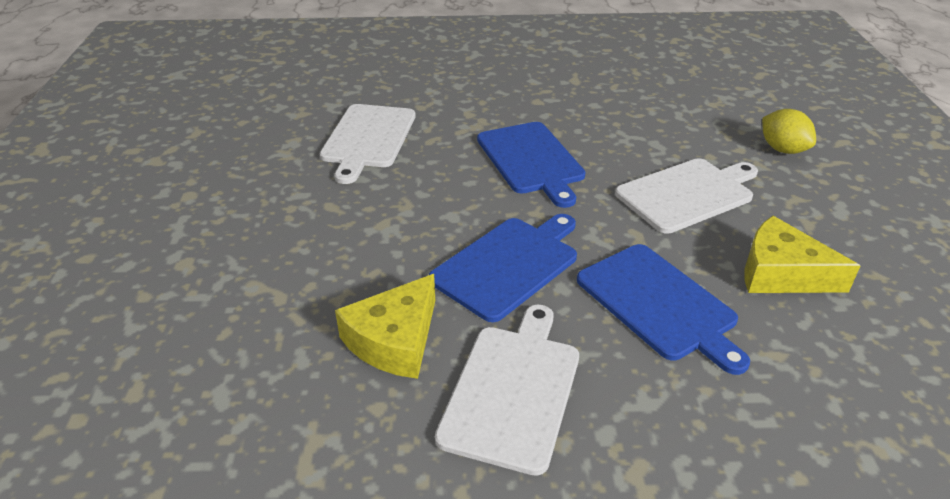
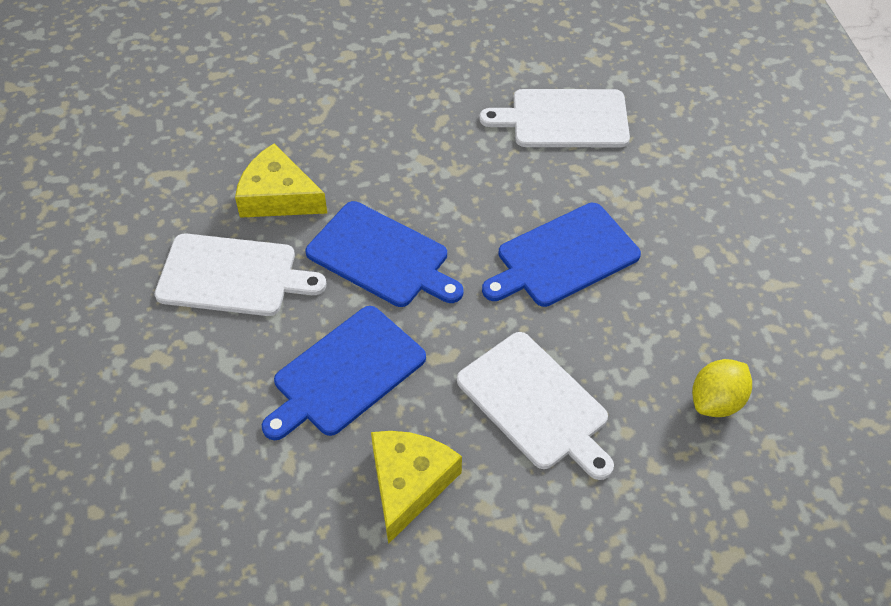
camera: 80 degrees right, 15 degrees up
yellow lemon [762,109,816,154] -> yellow lemon moved to [692,359,752,417]

